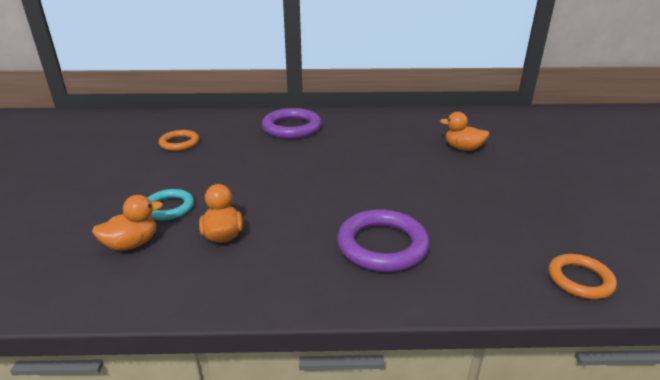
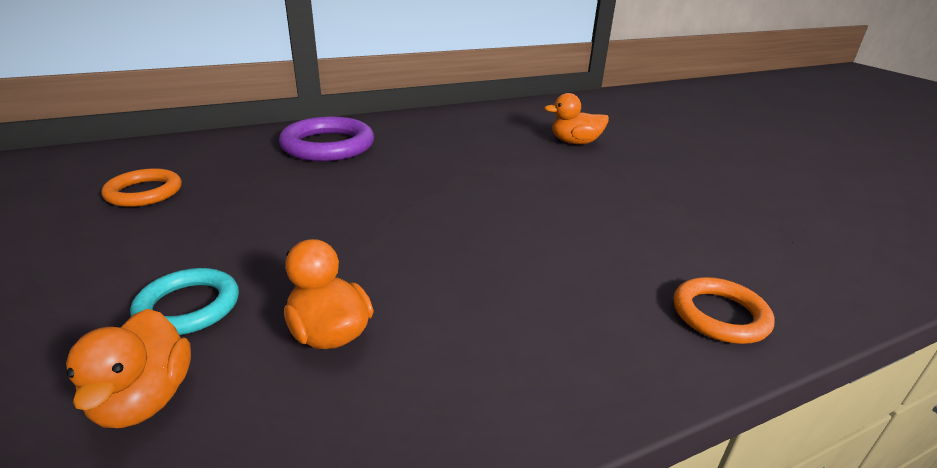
camera: 25 degrees left, 0 degrees up
orange duck [92,195,163,251] -> orange duck turned 135 degrees clockwise [66,309,191,428]
purple ring [337,209,430,272] -> none
orange ring [548,254,617,299] -> orange ring moved to [673,277,774,344]

